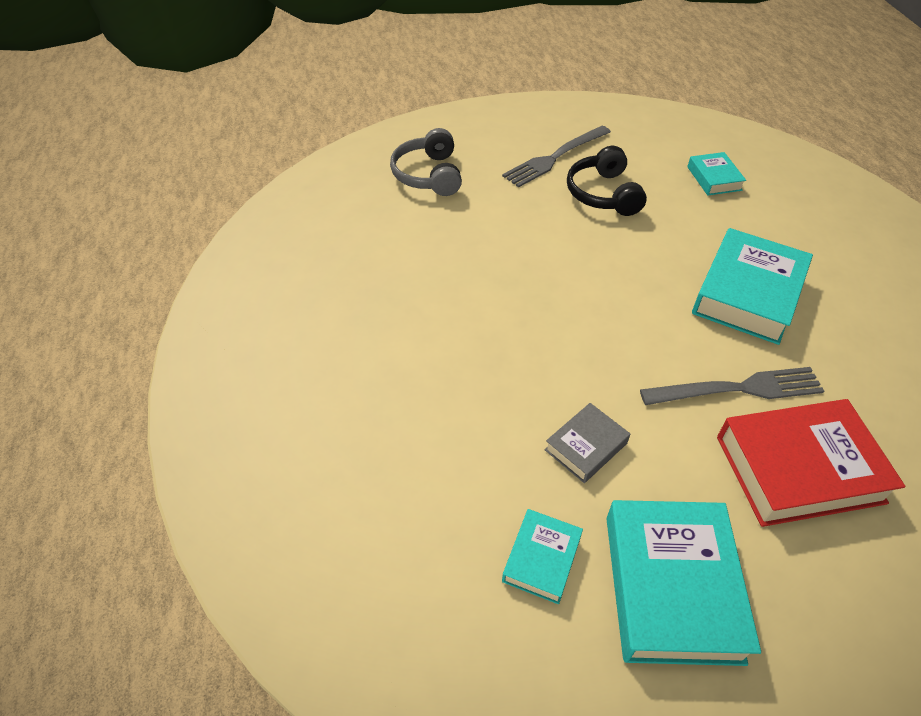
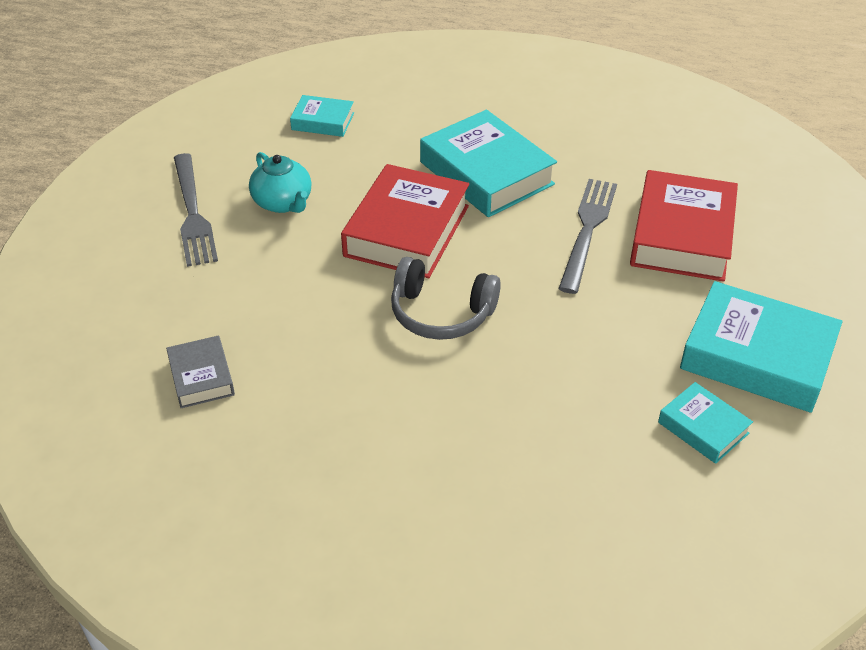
camera: 65 degrees left, 5 degrees down
grey headphones [390,128,462,196] -> grey headphones moved to [391,257,501,340]
grey book [545,403,630,483] -> grey book moved to [166,336,235,408]
black headphones [567,146,647,216] -> turquoise teapot [249,152,311,213]
none -> red book [341,164,469,278]

